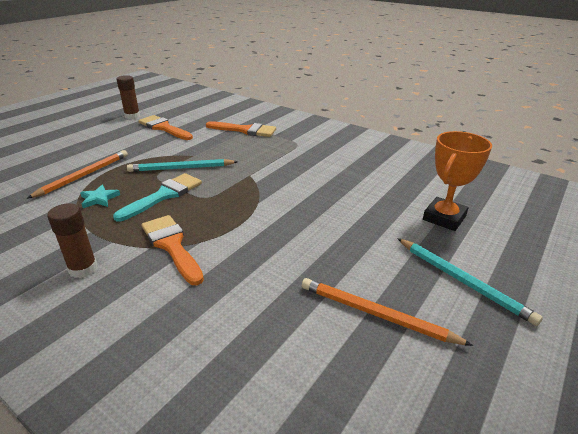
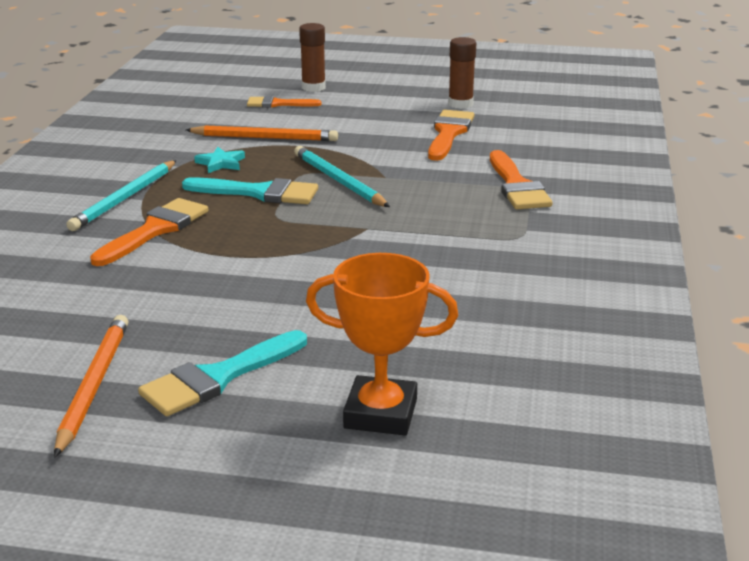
camera: 65 degrees right, 5 degrees down
brown glue stick [47,203,97,278] -> brown glue stick moved to [299,23,326,92]
turquoise pencil [397,238,543,326] -> turquoise pencil moved to [66,160,177,231]
none -> turquoise brush [138,330,307,416]
none -> orange brush [247,96,321,108]

